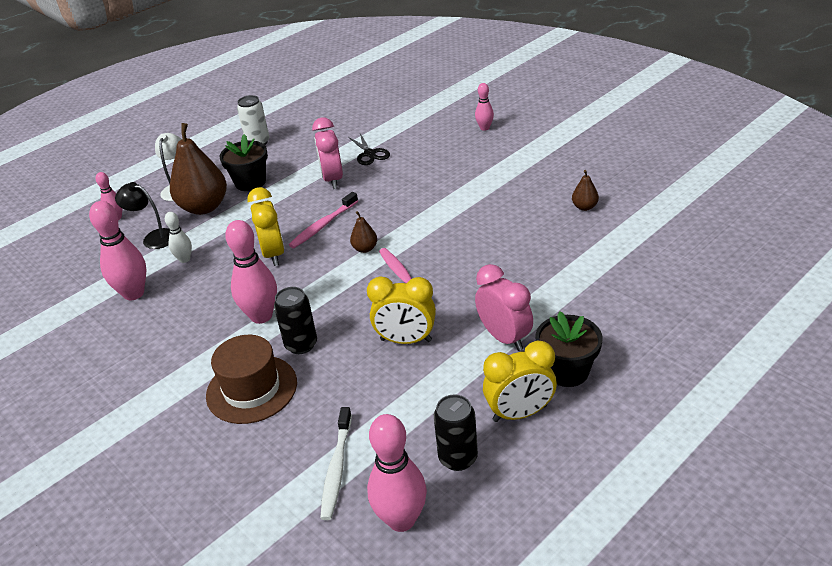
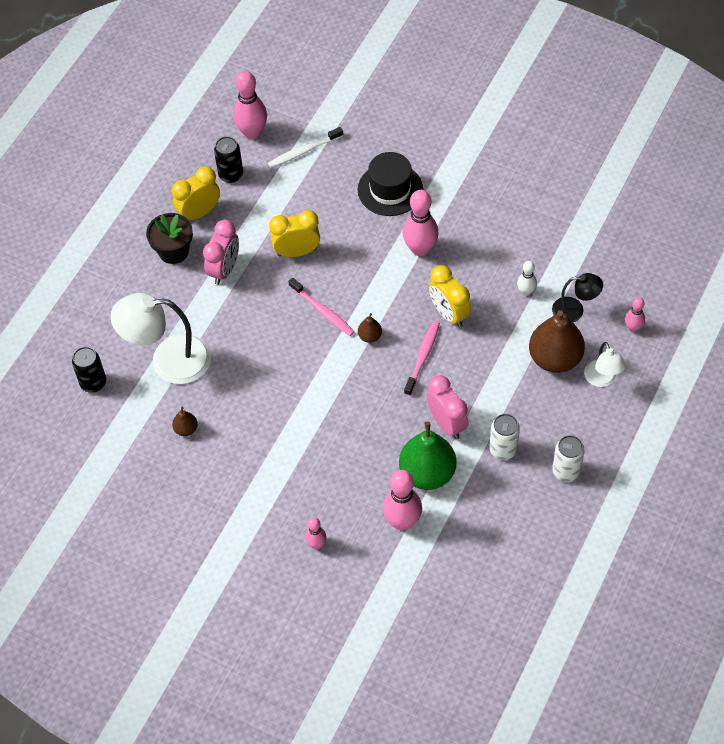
camera: 160 degrees right, 20 degrees up
pink bowling pin [89,201,146,300] -> pink bowling pin moved to [382,470,422,530]
brown hat [206,335,297,424] -> black hat [358,152,423,216]
black flower pot [219,134,268,191] -> none
black can [274,287,317,354] -> black can moved to [72,347,106,393]
white toothbrush [320,407,352,520] -> white toothbrush turned 105 degrees counterclockwise [268,127,343,168]
black scissors [348,133,390,165] -> green pear [399,421,456,490]
pink clock [475,264,533,351] -> pink clock turned 105 degrees counterclockwise [203,220,239,285]
none -> white lamp [110,293,211,384]
none -> white can [489,414,520,460]

